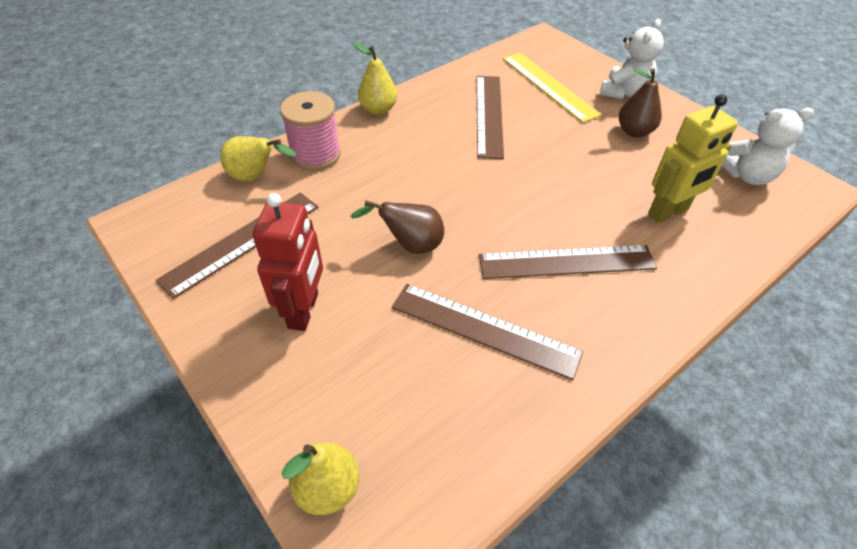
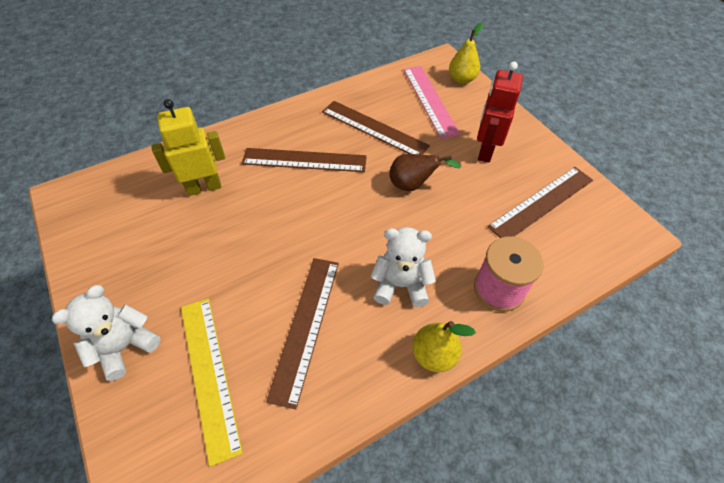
camera: 170 degrees left, 5 degrees up
yellow pear [220,136,296,181] -> none
brown pear [619,68,662,137] -> none
white teddy bear [722,108,814,185] -> white teddy bear moved to [371,227,436,307]
none -> pink ruler [404,66,461,139]

